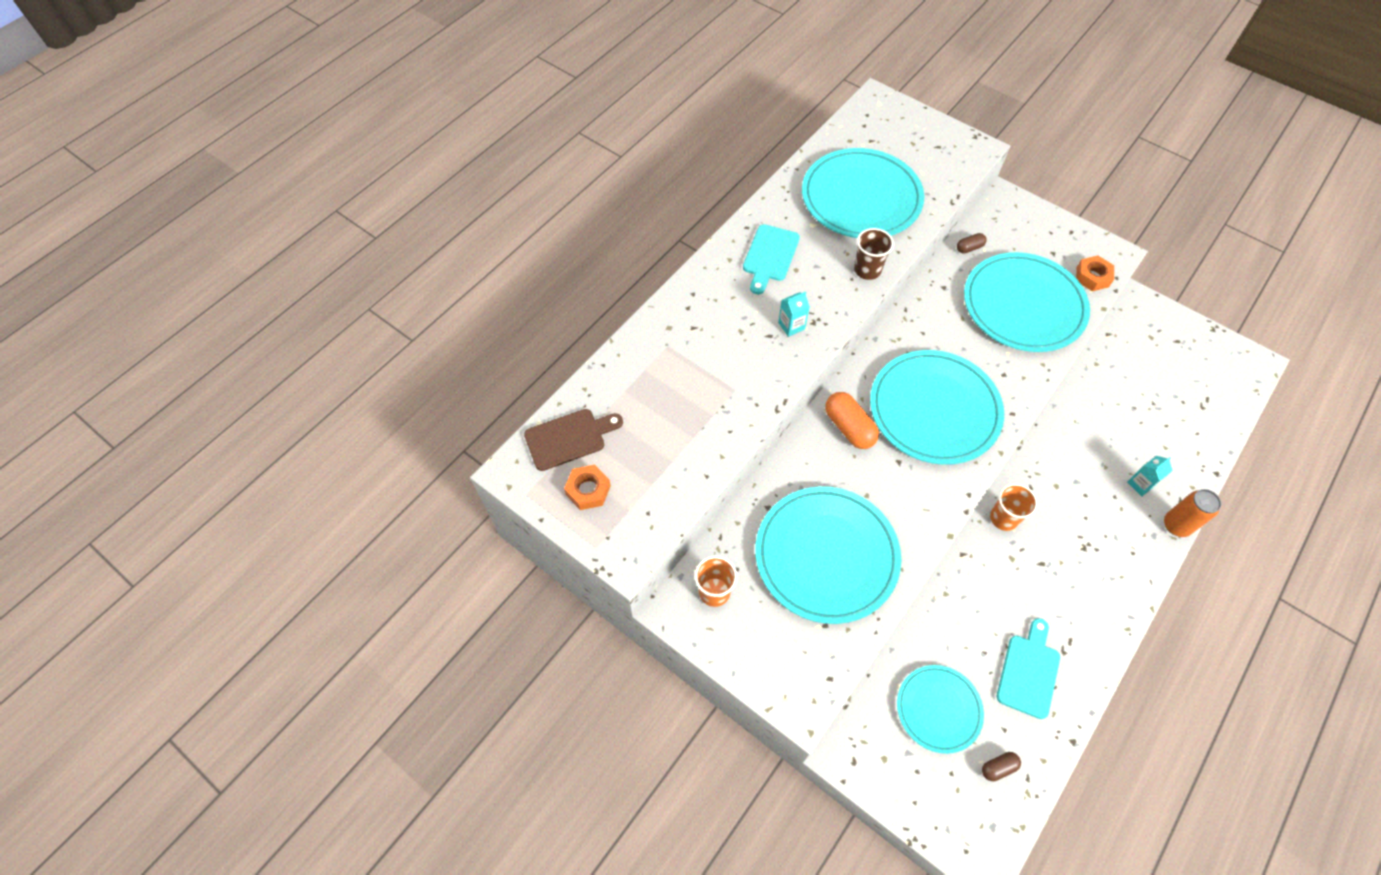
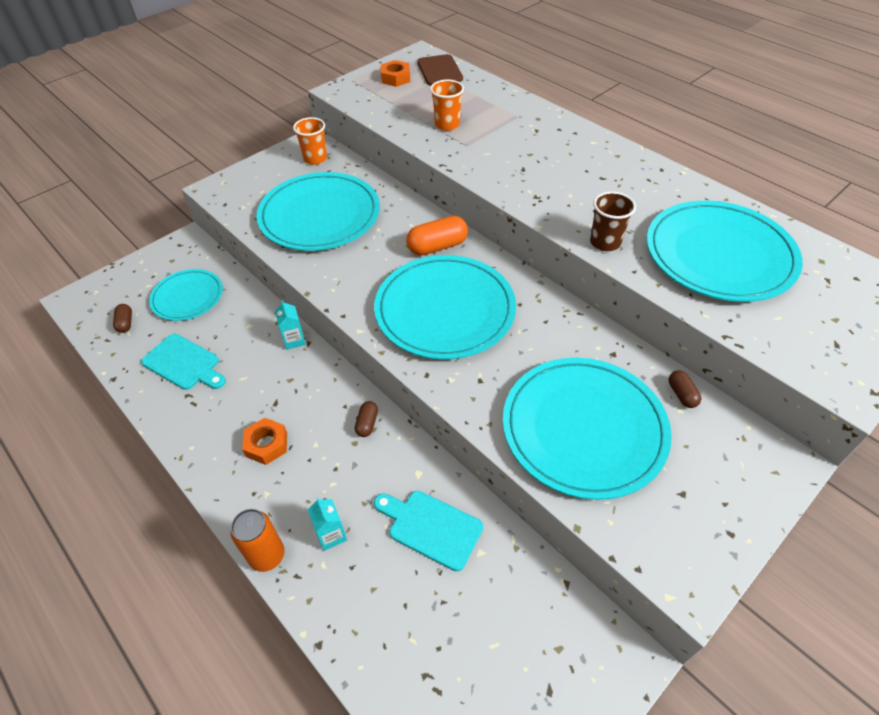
camera: 100 degrees right, 10 degrees down
turquoise cutting board [743,224,800,294] -> turquoise cutting board moved to [374,491,483,571]
turquoise carton [778,291,810,337] -> turquoise carton moved to [275,300,306,350]
orange cup [990,483,1038,531] -> orange cup moved to [430,79,464,131]
orange nut [1076,255,1114,291] -> orange nut moved to [242,418,287,465]
none -> brown capsule [355,401,378,437]

